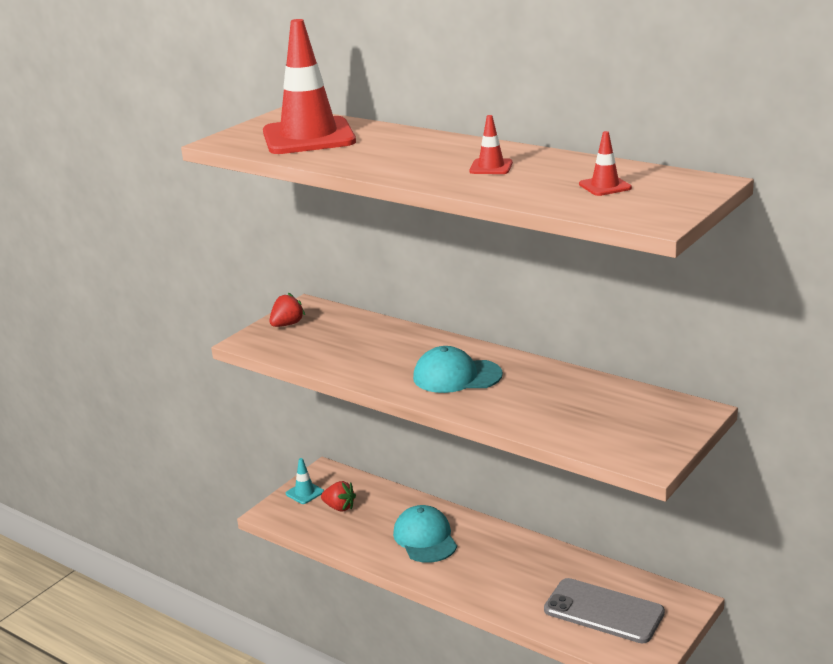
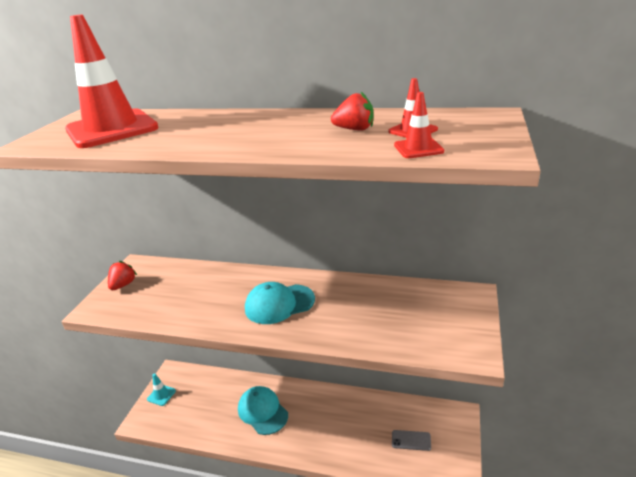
camera: 20 degrees left, 5 degrees up
red strawberry [321,481,356,512] -> red strawberry moved to [331,92,374,131]
red traffic cone [469,115,513,174] -> red traffic cone moved to [394,92,444,158]
grey phone [544,578,665,643] -> grey phone [392,430,431,451], size x0.48

